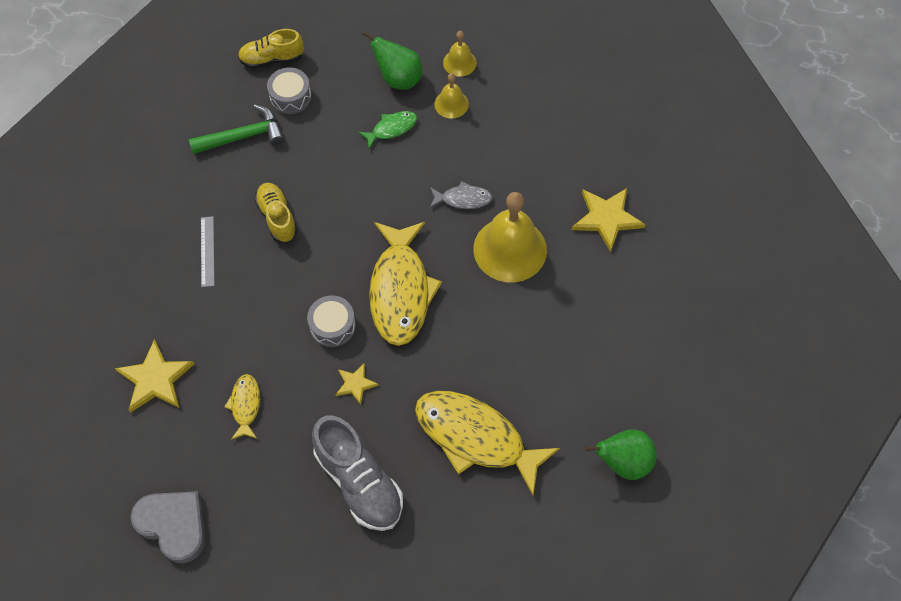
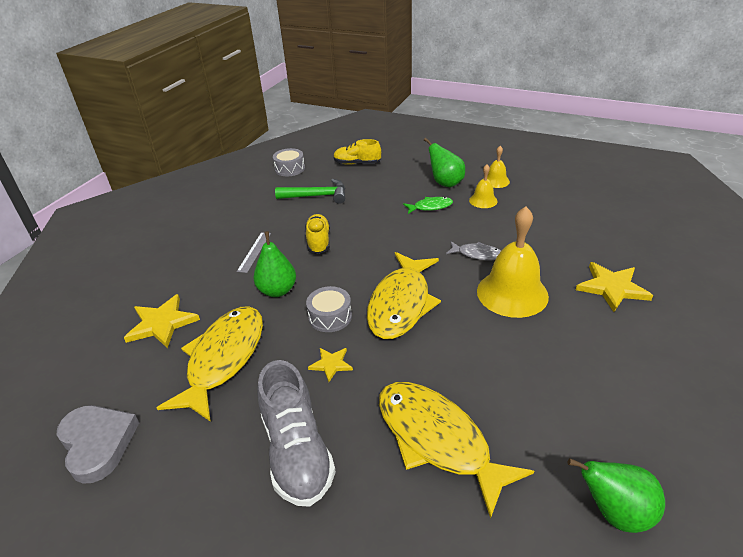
camera: 20 degrees right, 25 degrees down
yellow fish [224,374,260,440] -> yellow fish [157,306,263,422], size x2.13
grey drum [267,67,312,114] -> grey drum moved to [273,148,305,176]
none -> green pear [253,231,296,297]

